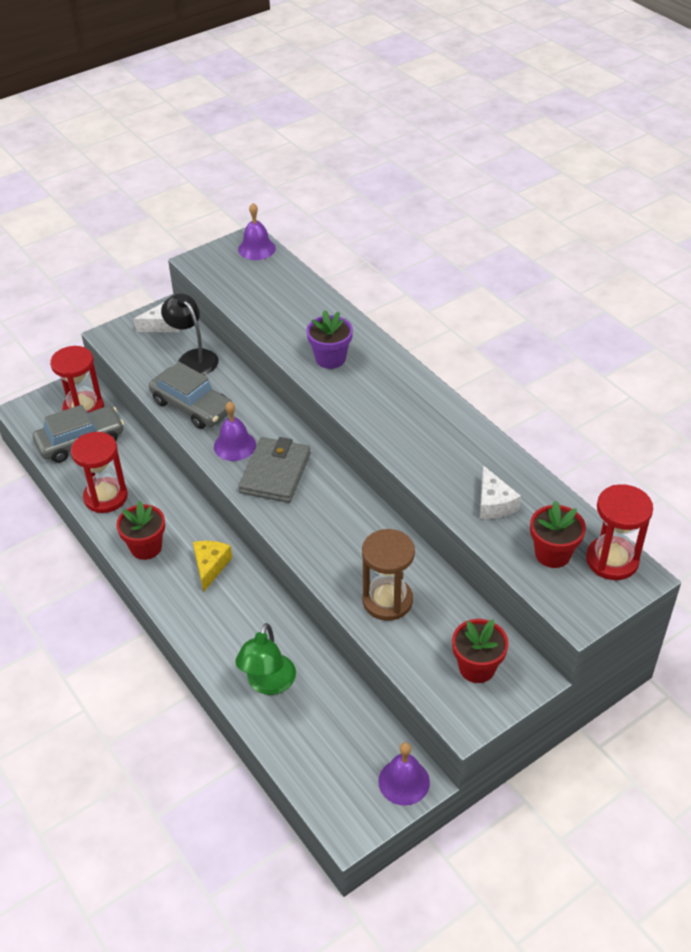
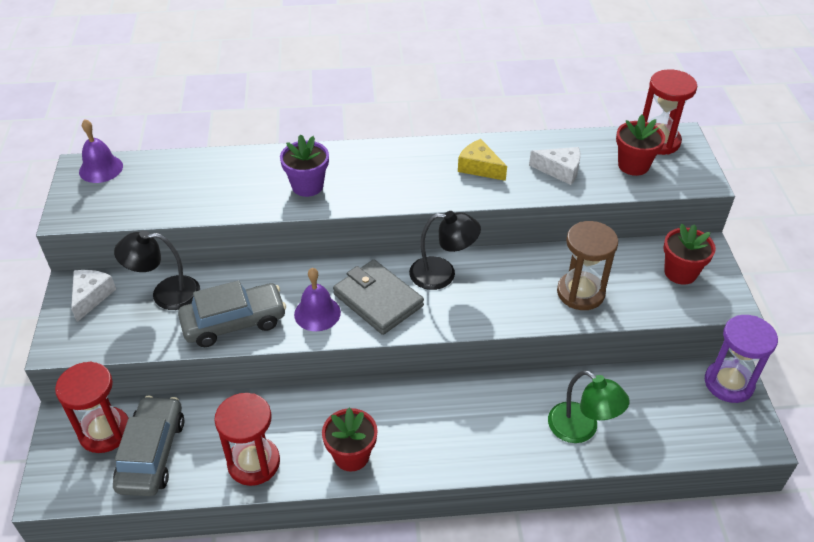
camera: 60 degrees left, 0 degrees up
yellow cheese [193,541,232,592] -> yellow cheese moved to [458,139,507,181]
purple bell [378,742,430,806] -> purple hourglass [705,315,778,403]
none -> black lamp [409,211,481,290]

